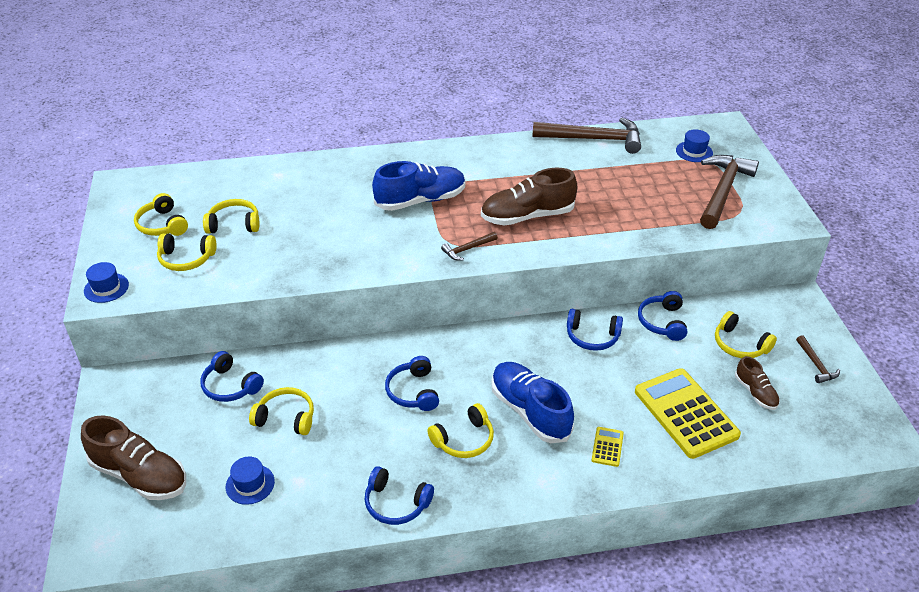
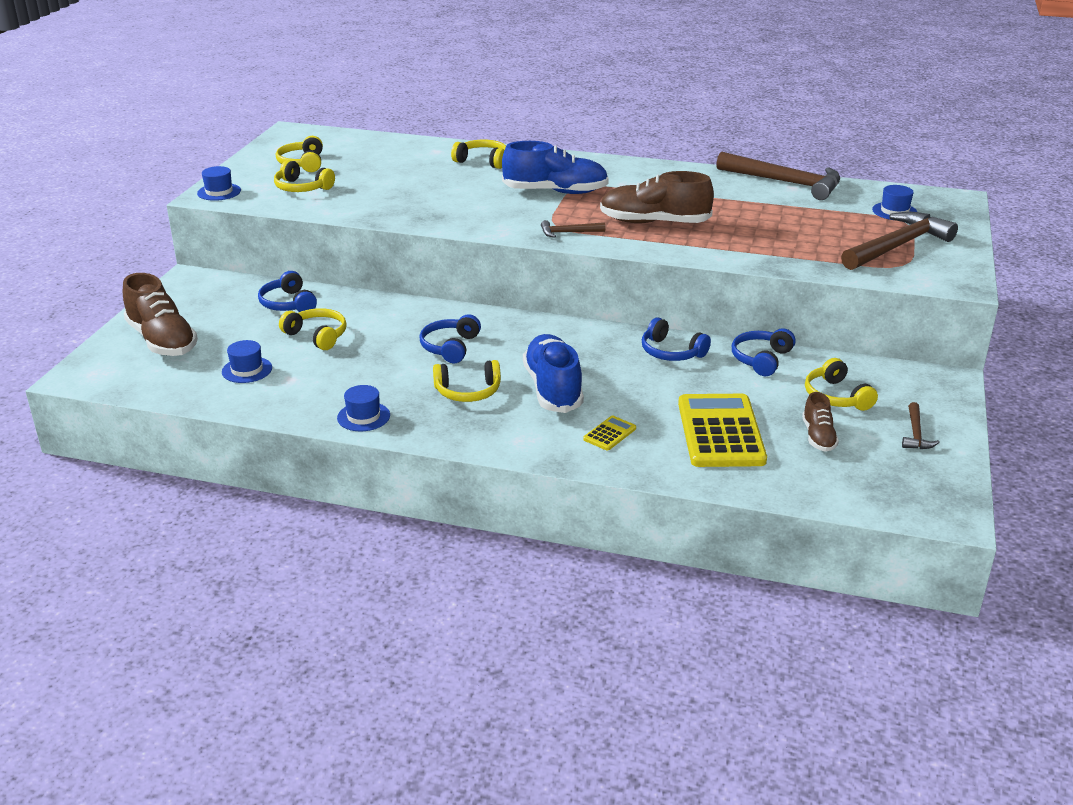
camera: 25 degrees right, 10 degrees down
yellow headphones [203,199,259,234] -> yellow headphones moved to [451,140,506,169]
blue headphones [365,466,434,525] -> blue hat [337,385,390,431]

